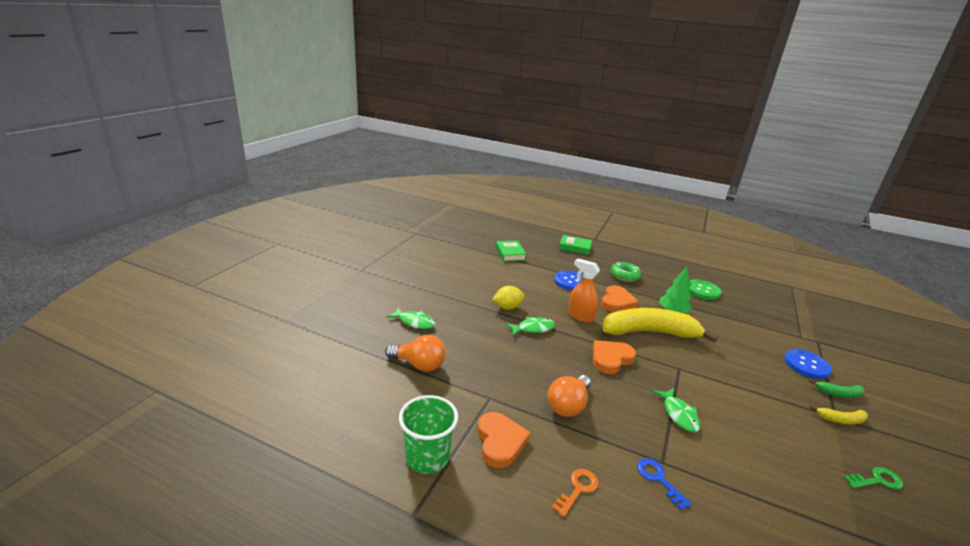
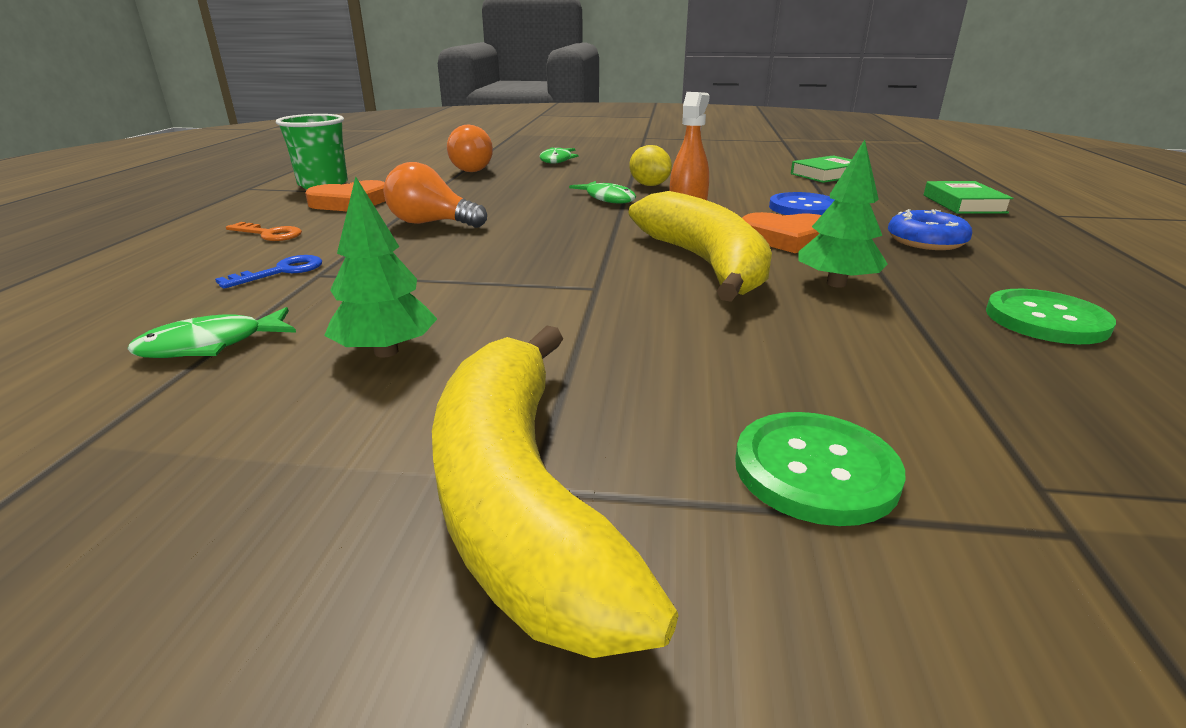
camera: 75 degrees right, 0 degrees up
orange heart [593,340,636,374] -> none
green donut [611,262,642,282] -> blue donut [888,209,972,250]
green fish [652,388,701,432] -> green fish moved to [127,307,296,358]
blue button [784,349,832,379] -> green button [735,412,906,526]
green banana [809,379,865,398] -> none
yellow banana [810,405,868,424] -> yellow banana [432,325,679,658], size x2.46
green key [843,467,903,490] -> none
none -> green tree [324,176,437,357]

